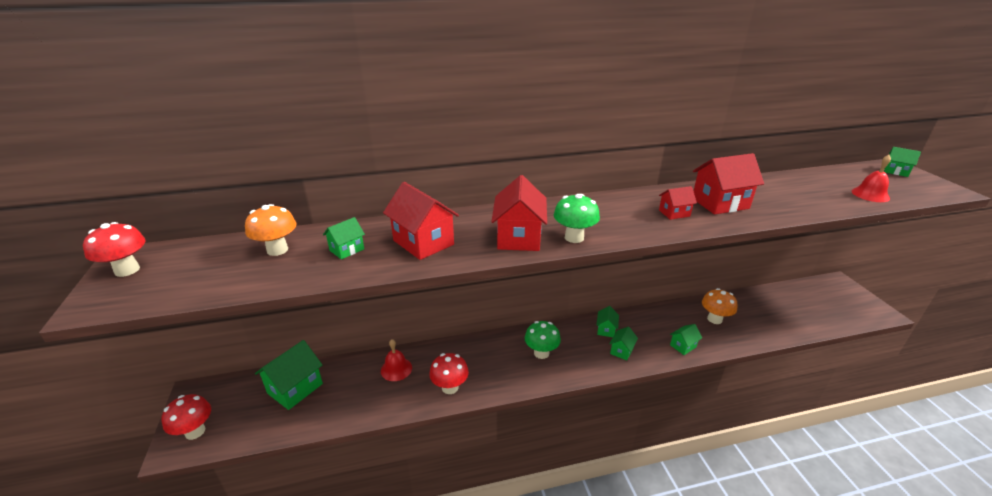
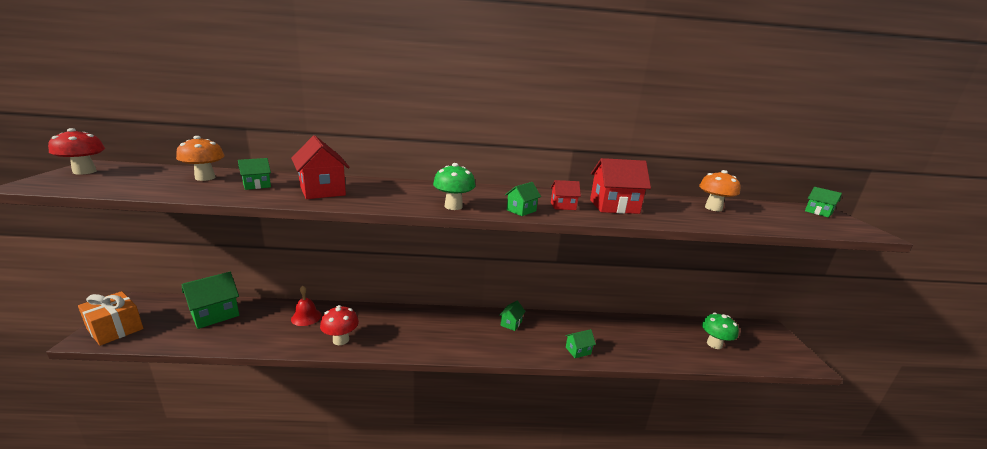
camera: 10 degrees right, 10 degrees down
red mushroom [161,394,211,440] -> orange gift [78,291,144,346]
red house [491,175,547,251] -> none
green mushroom [525,321,561,359] -> green mushroom moved to [702,313,739,349]
green house [609,327,638,360] -> green house moved to [505,182,541,216]
orange mushroom [702,288,738,324] -> orange mushroom moved to [699,170,740,211]
red bell [851,155,891,202] -> none

